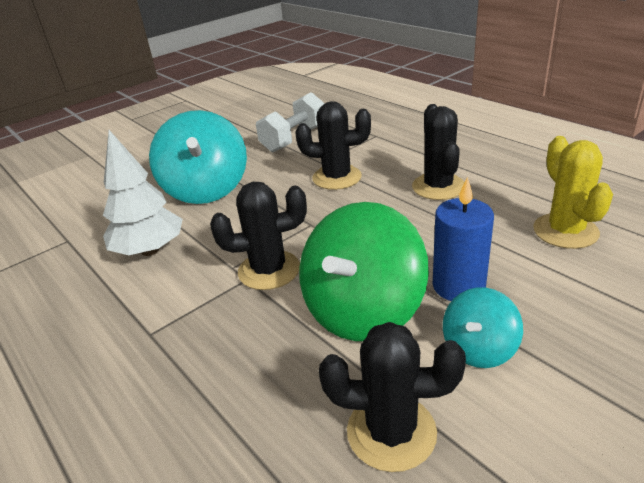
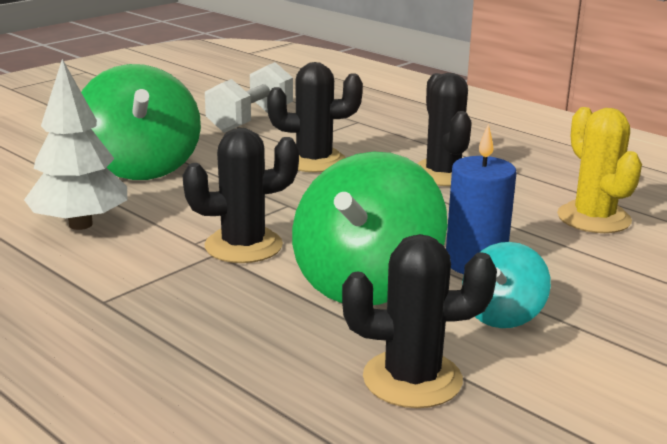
camera: 10 degrees left, 10 degrees down
turquoise spinning top [149,110,247,204] -> green spinning top [81,64,201,180]

